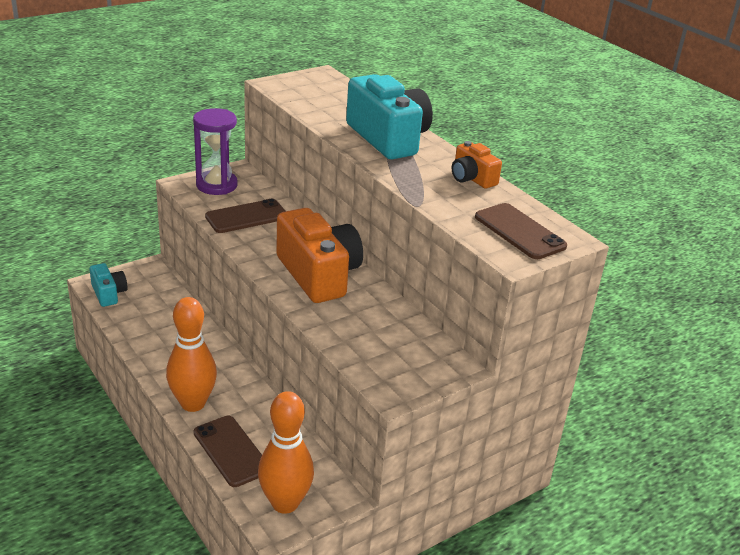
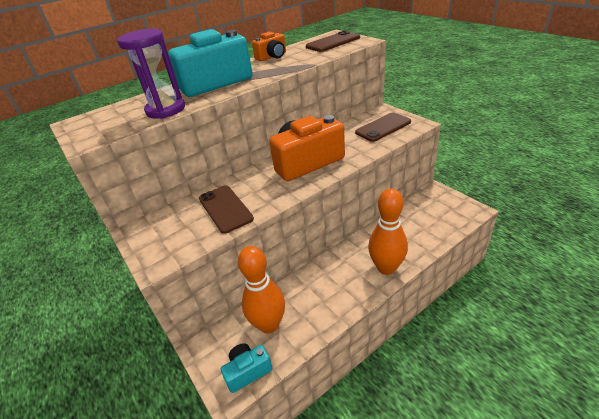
camera: 85 degrees left, 5 degrees up
purple hourglass [193,108,238,195] -> purple hourglass moved to [117,29,185,119]
brown phone [194,416,262,487] -> brown phone moved to [355,112,411,142]
orange bowling pin [258,391,314,514] -> orange bowling pin moved to [238,246,285,333]

